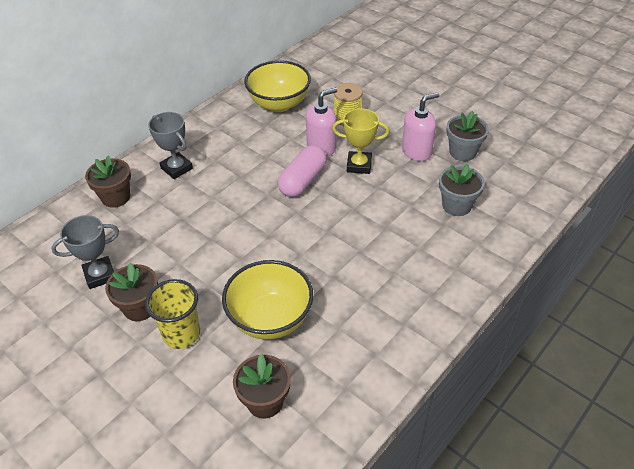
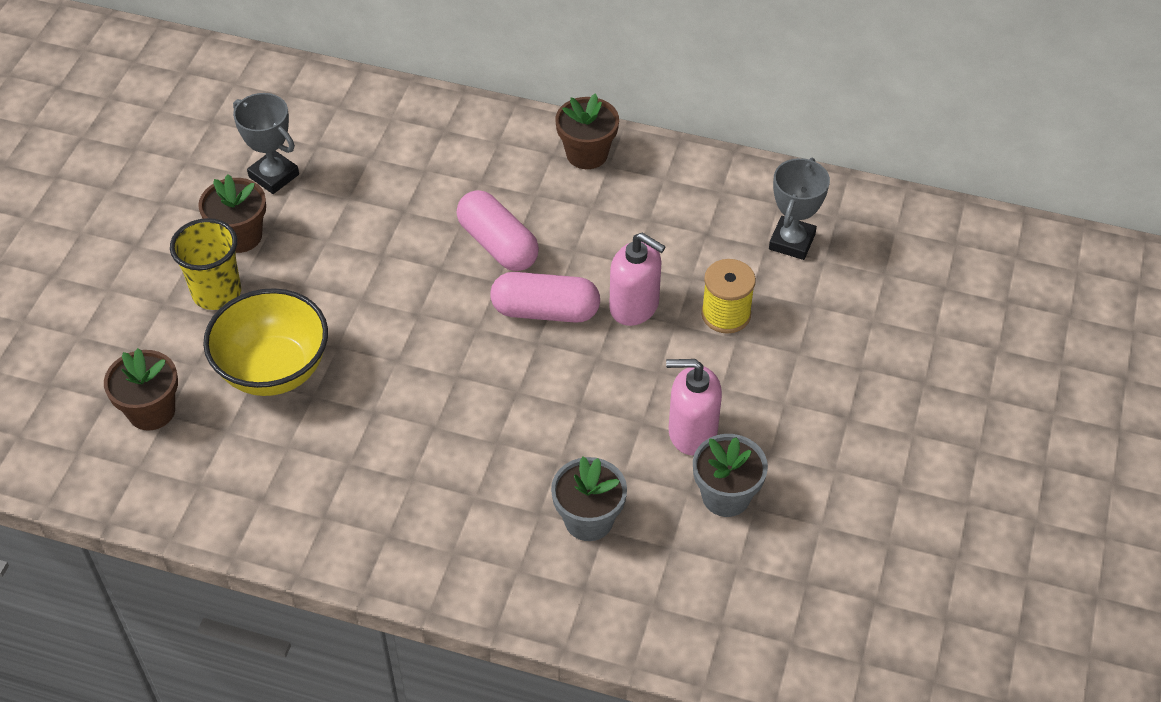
camera: 65 degrees right, 5 degrees up
brown flower pot [85,155,131,208] -> brown flower pot moved to [555,94,619,169]
grey trophy [148,112,193,179] -> grey trophy moved to [769,158,830,260]
yellow bowl [244,60,311,112] -> none
yellow trophy [332,108,389,174] -> none
pink soap dispenser [402,92,440,161] -> pink soap dispenser turned 150 degrees clockwise [666,359,722,455]
none -> pink capsule [457,190,539,271]

